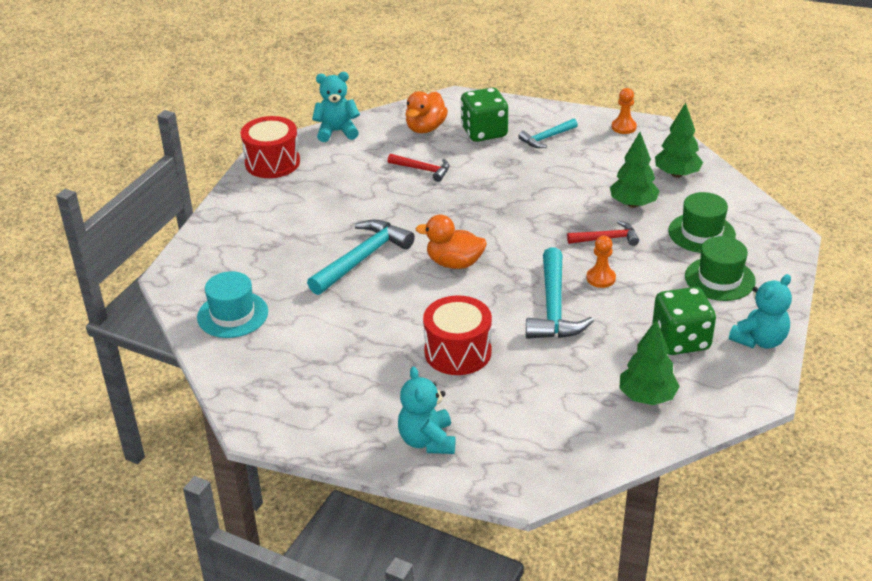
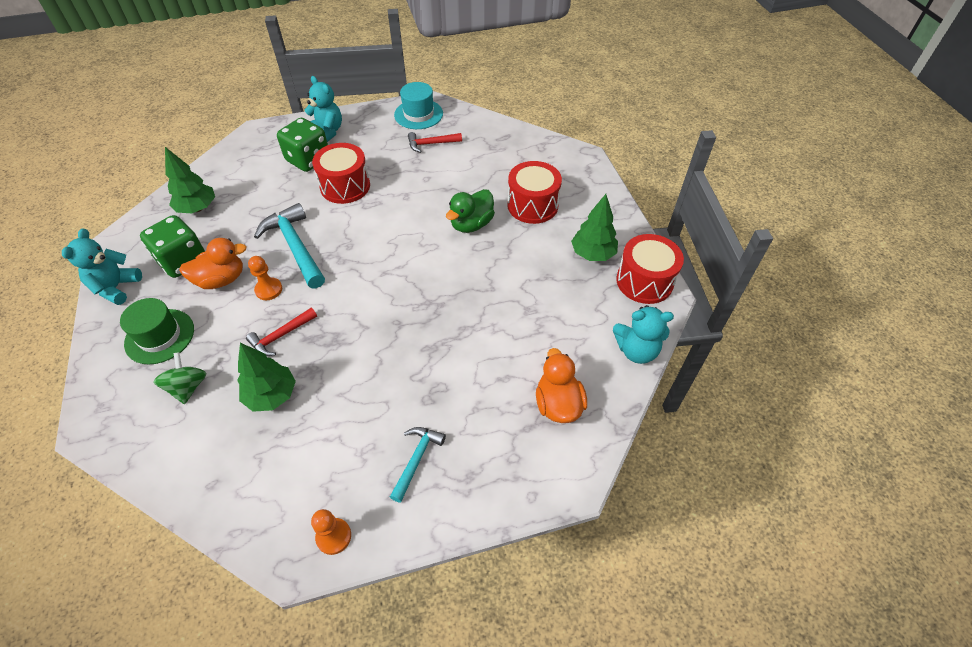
camera: 145 degrees right, 15 degrees up
turquoise hat [197,271,268,338] -> turquoise hat moved to [394,82,443,129]
turquoise hammer [307,219,415,295] -> green duck [446,189,495,233]
turquoise teddy bear [312,72,360,142] -> turquoise teddy bear turned 45 degrees clockwise [613,305,674,364]
red hammer [388,154,450,182] -> red hammer moved to [408,132,462,153]
orange duck [416,215,487,269] -> orange duck moved to [179,238,246,289]
green dice [461,87,508,142] -> green dice moved to [277,118,328,172]
green tree [655,103,703,178] -> green tree moved to [571,194,618,261]
green hat [668,192,736,253] -> green spinning top [153,352,206,404]
none -> red drum [507,161,562,224]

